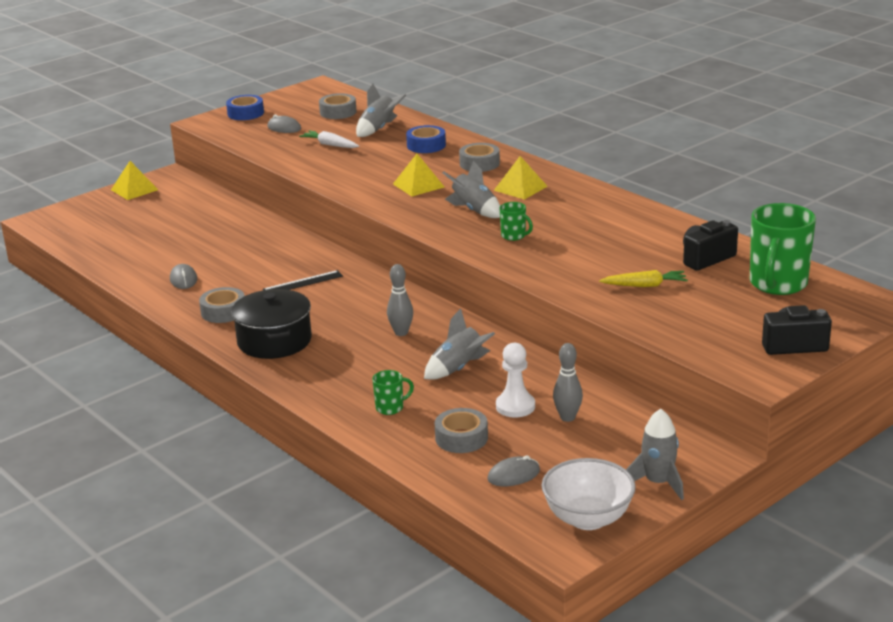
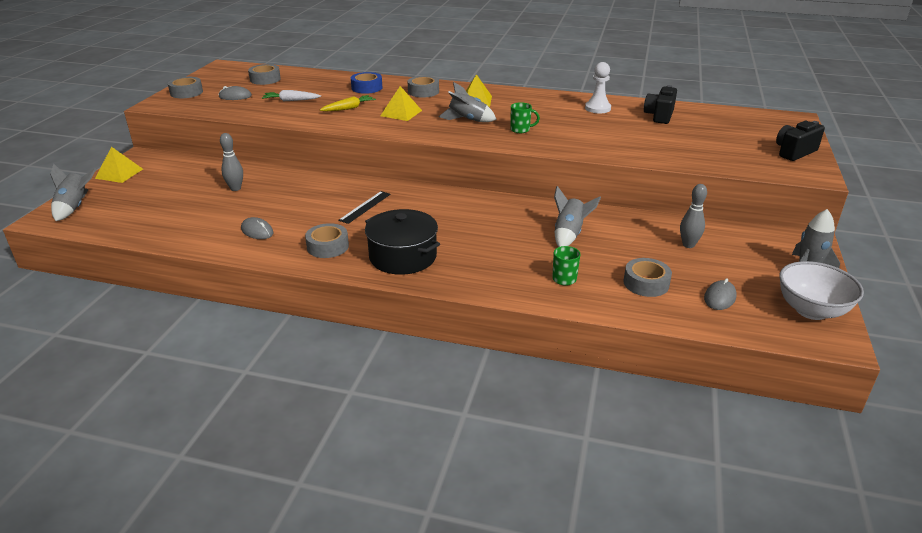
camera: 35 degrees left, 5 degrees up
blue tape [226,95,264,120] -> grey tape [168,77,203,98]
grey rocket [356,84,407,137] -> grey rocket moved to [50,164,96,221]
grey bowling pin [387,264,413,336] -> grey bowling pin moved to [220,133,243,191]
white pawn [496,343,535,417] -> white pawn moved to [585,62,611,113]
yellow carrot [599,270,688,287] -> yellow carrot moved to [320,95,376,111]
green mug [750,203,816,295] -> none

